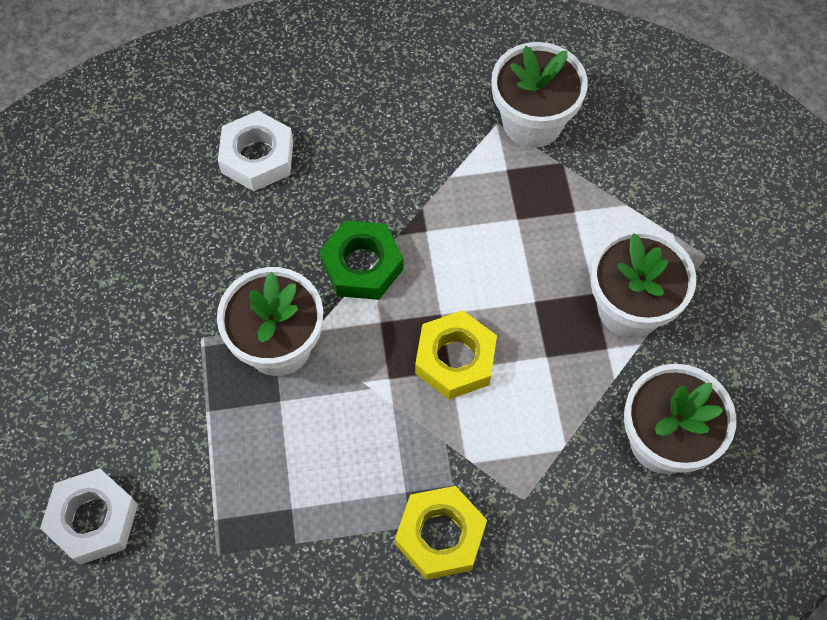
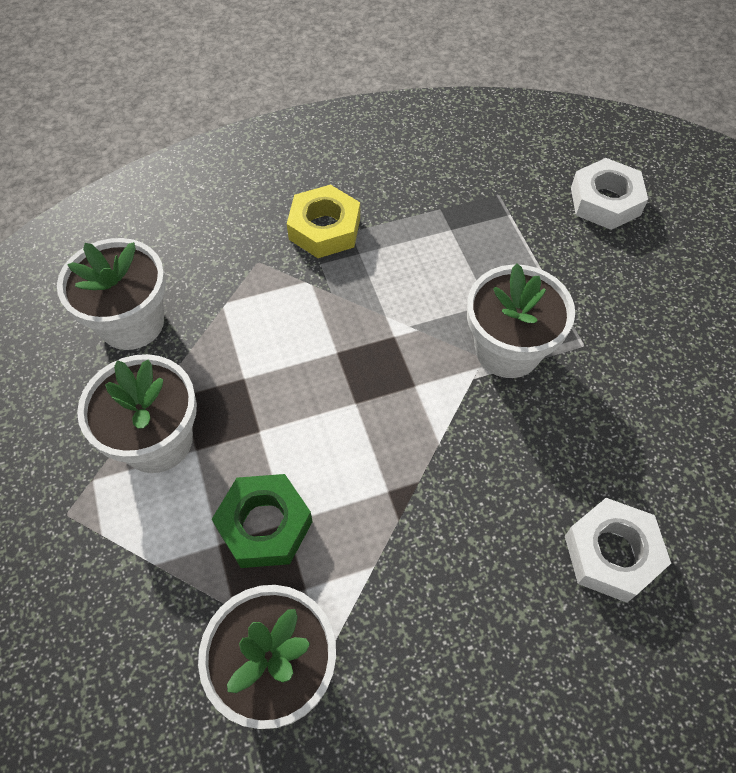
camera: 170 degrees right, 5 degrees down
green nut [320,221,404,300] -> green nut moved to [212,474,313,568]
yellow nut [415,310,497,399] -> none

